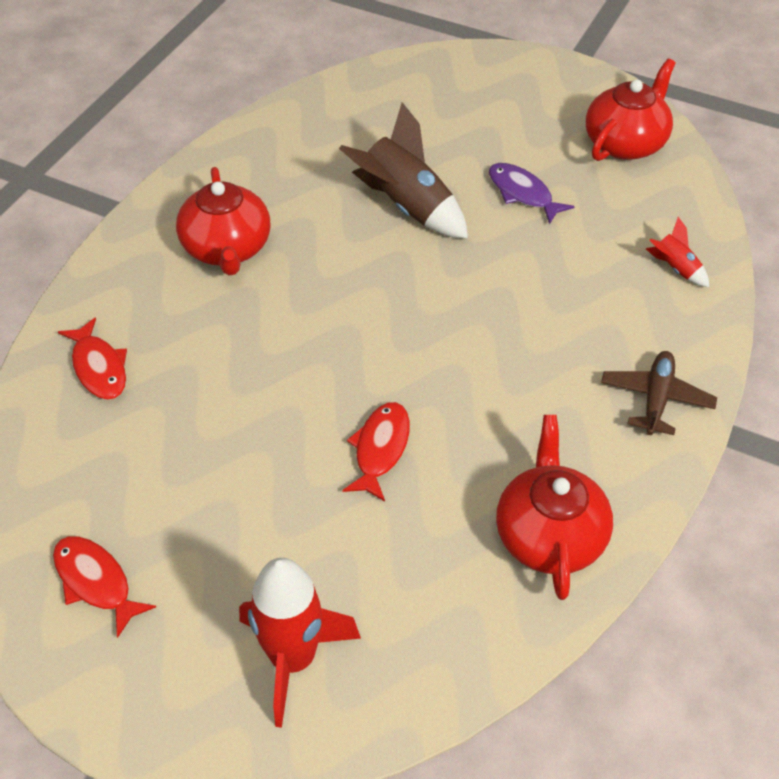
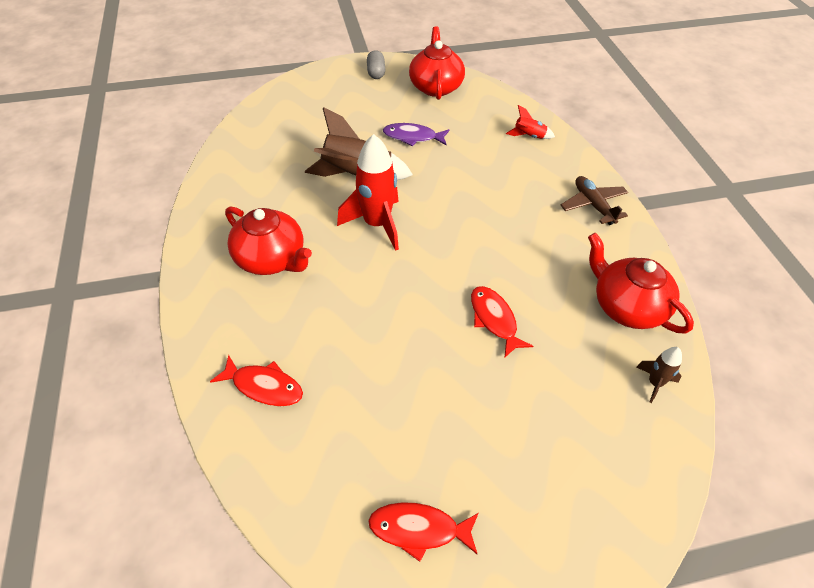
camera: 40 degrees left, 0 degrees up
red rocket [239,558,361,728] -> red rocket moved to [337,134,399,251]
none -> grey capsule [367,50,385,79]
none -> brown rocket [637,347,682,403]

